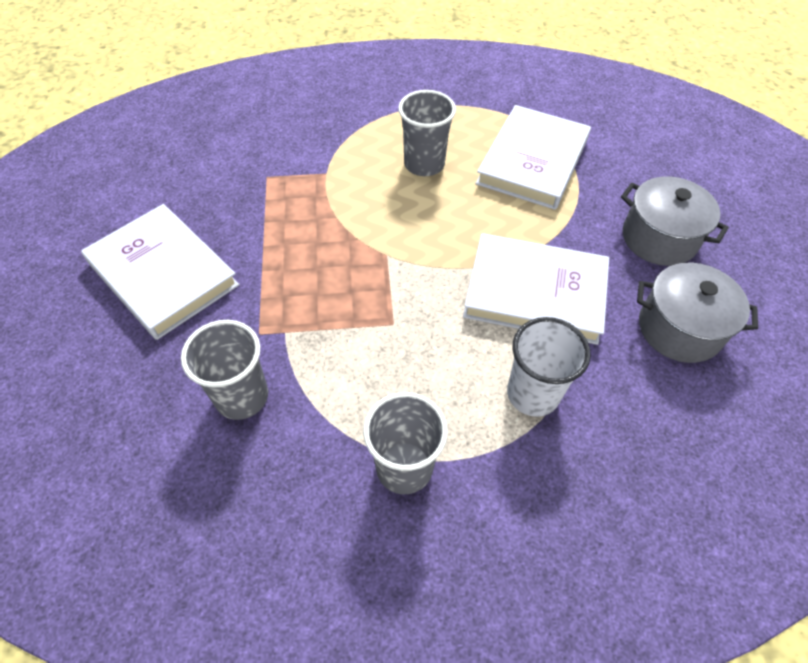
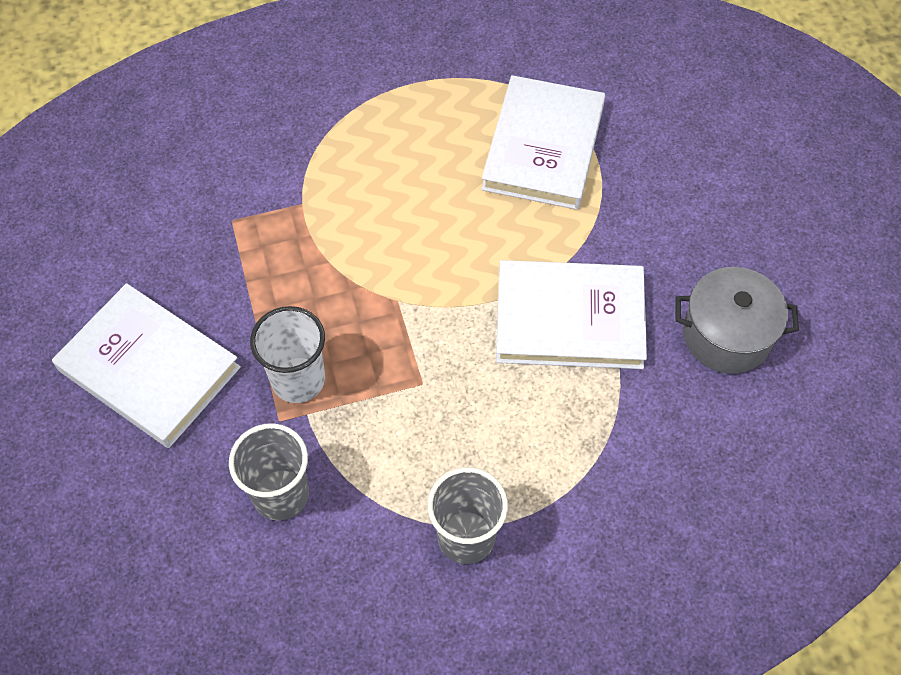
camera: 10 degrees left, 5 degrees up
grey cup [398,90,456,176] -> none
white cup [507,317,591,417] -> white cup moved to [250,306,325,403]
grey pot [621,176,729,266] -> none

